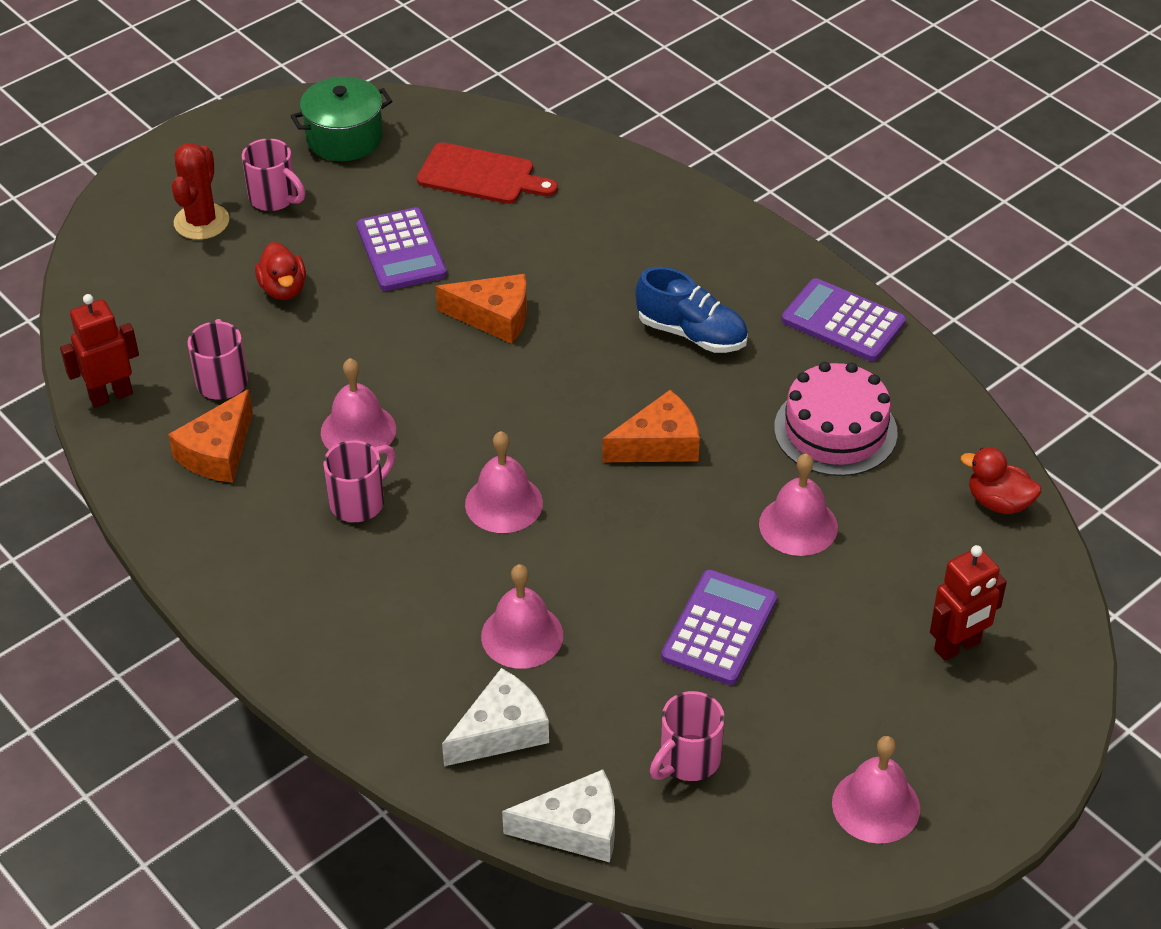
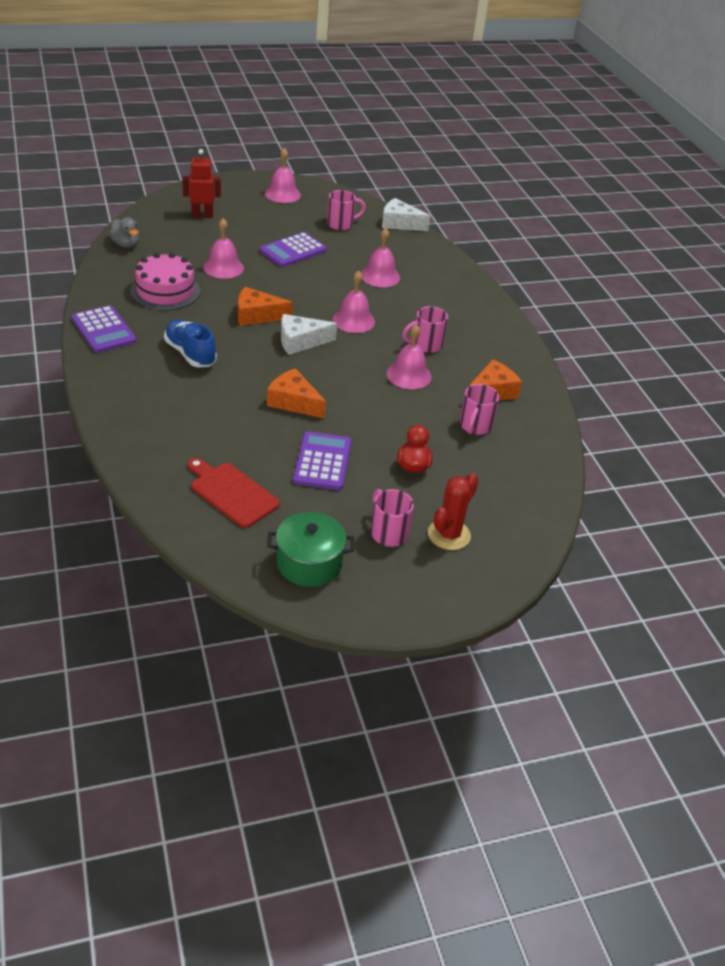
camera: 160 degrees left, 5 degrees down
red robot [60,294,139,407] -> none
white cheese [442,668,549,766] -> white cheese moved to [281,314,337,355]
red duck [961,447,1041,514] -> grey duck [109,217,139,248]

